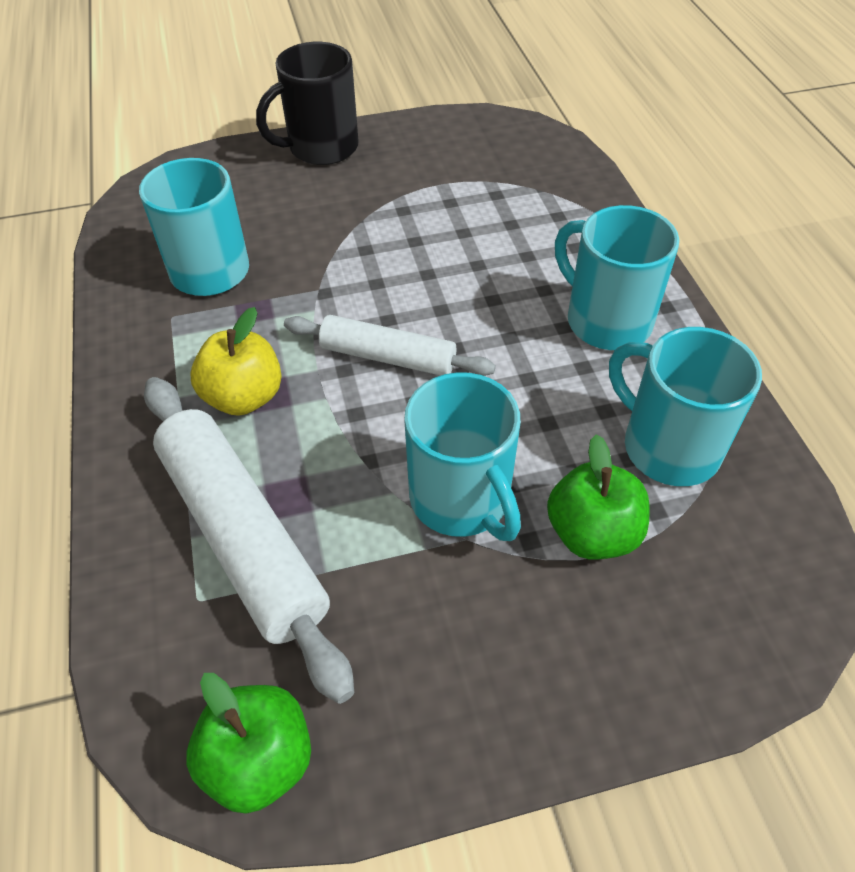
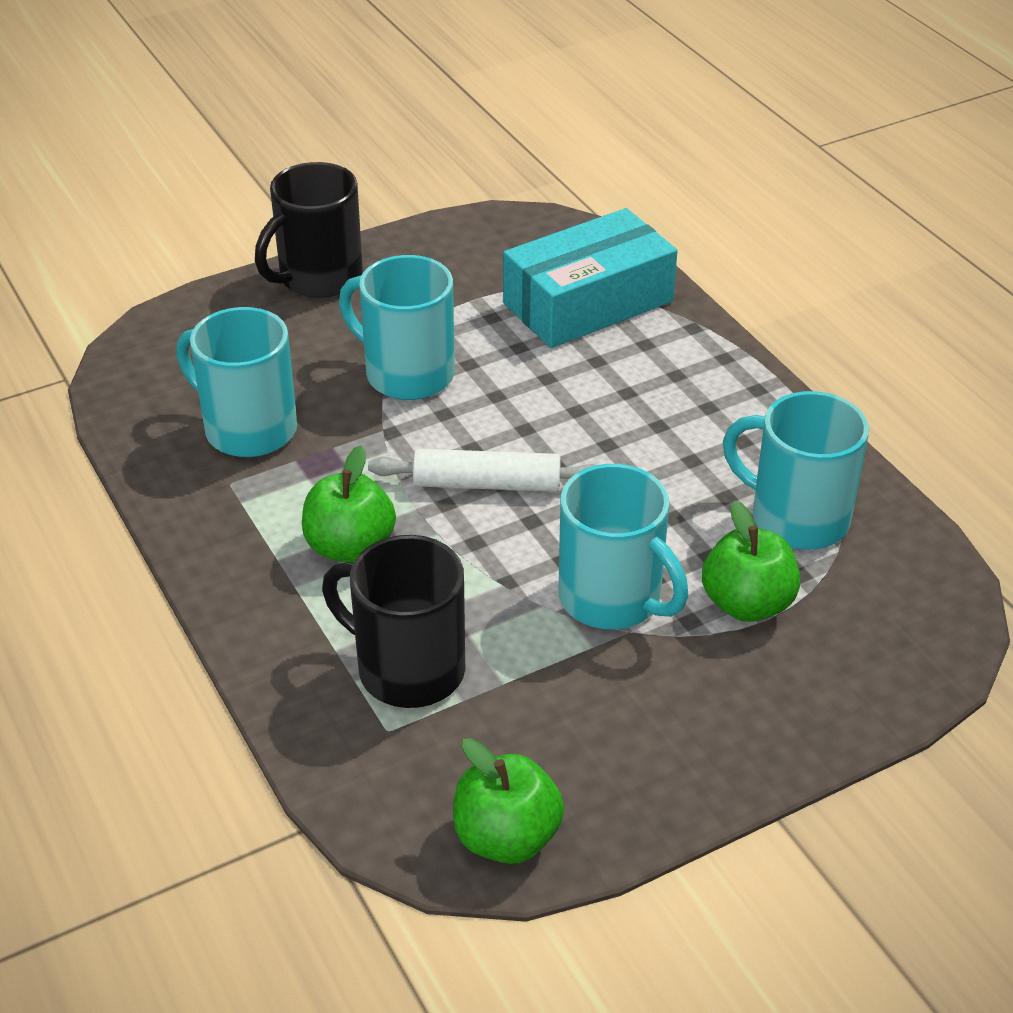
camera: 15 degrees left, 10 degrees down
white rolling pin [144,377,354,704] -> black mug [322,535,465,708]
yellow apple [191,307,281,416] -> green apple [302,445,396,563]
turquoise mug [555,205,679,350] -> turquoise mug moved to [339,255,455,400]
none -> turquoise box [503,208,678,348]

